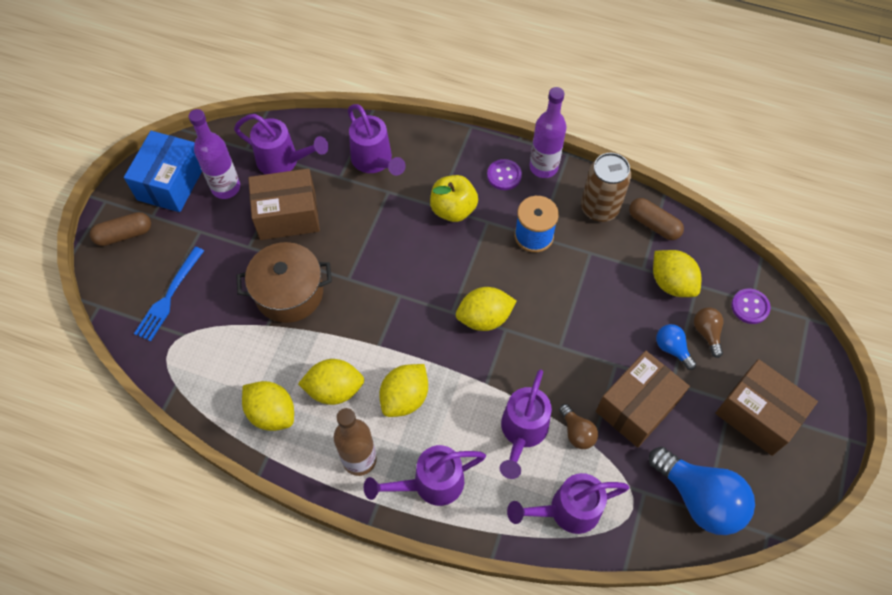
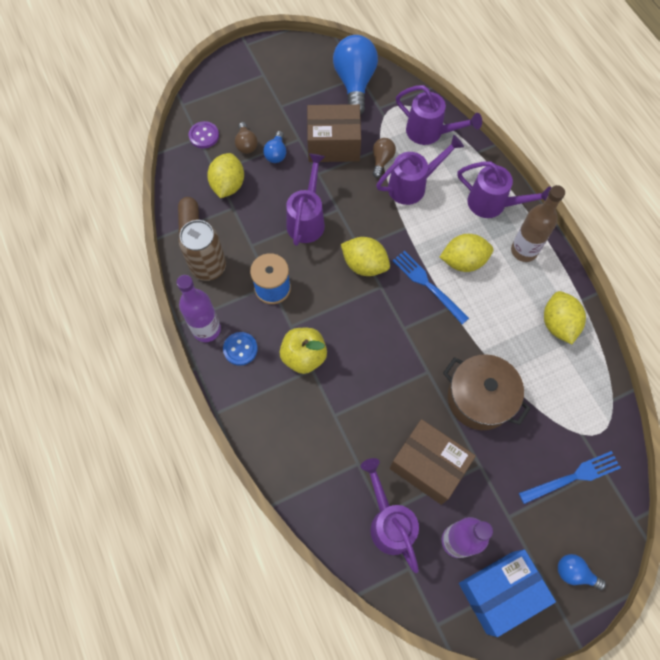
camera: 135 degrees left, 5 degrees up
brown capsule [90,212,151,246] -> blue light bulb [558,554,606,590]
yellow lemon [298,359,364,405] -> none
purple watering can [348,104,406,176] -> purple watering can moved to [286,153,325,246]
purple button [487,159,522,190] -> blue button [223,332,258,366]
brown light bulb [694,307,723,358] -> brown light bulb turned 45 degrees counterclockwise [235,122,258,154]
brown box [715,359,818,456] -> none
none -> blue fork [392,251,469,324]

